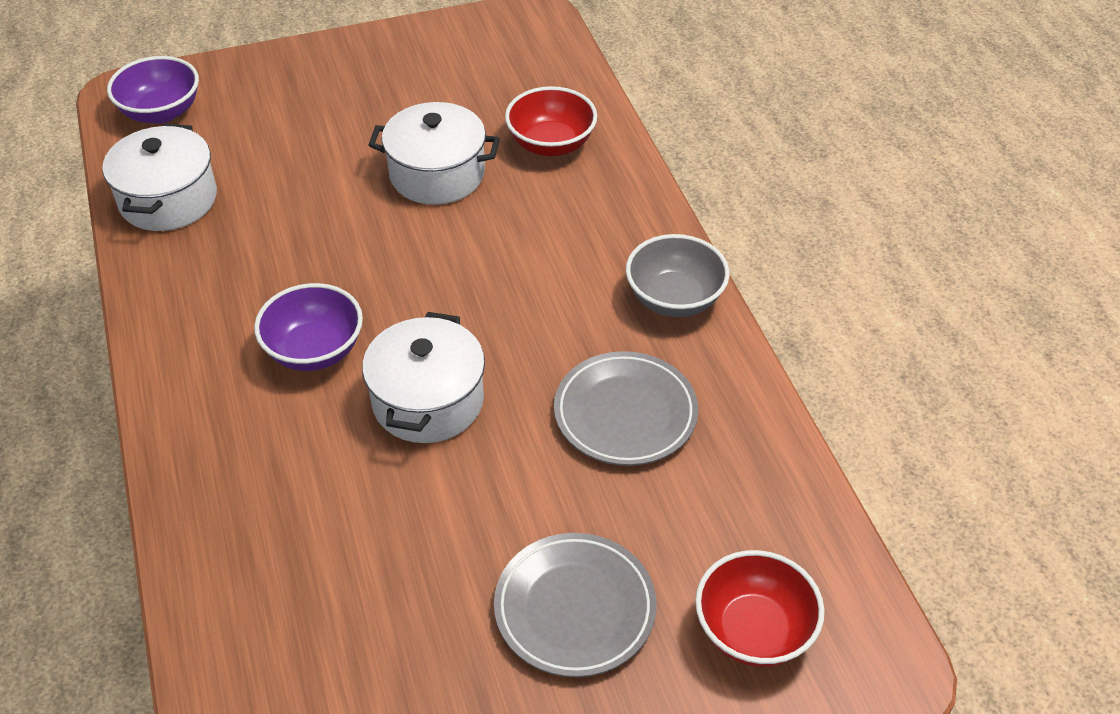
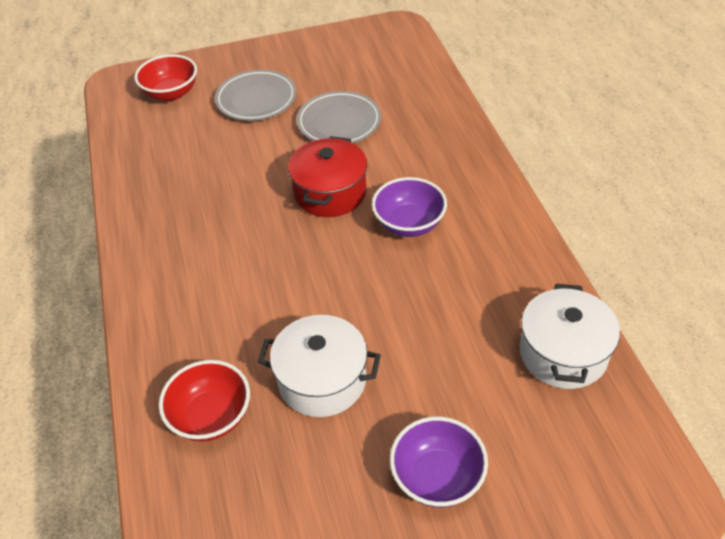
camera: 175 degrees left, 0 degrees up
purple bowl [107,56,199,124] -> purple bowl moved to [390,416,488,507]
white pot [362,312,485,443] -> red pot [288,136,367,217]
grey plate [554,351,698,466] -> grey plate moved to [296,91,381,143]
grey bowl [626,234,730,317] -> none

